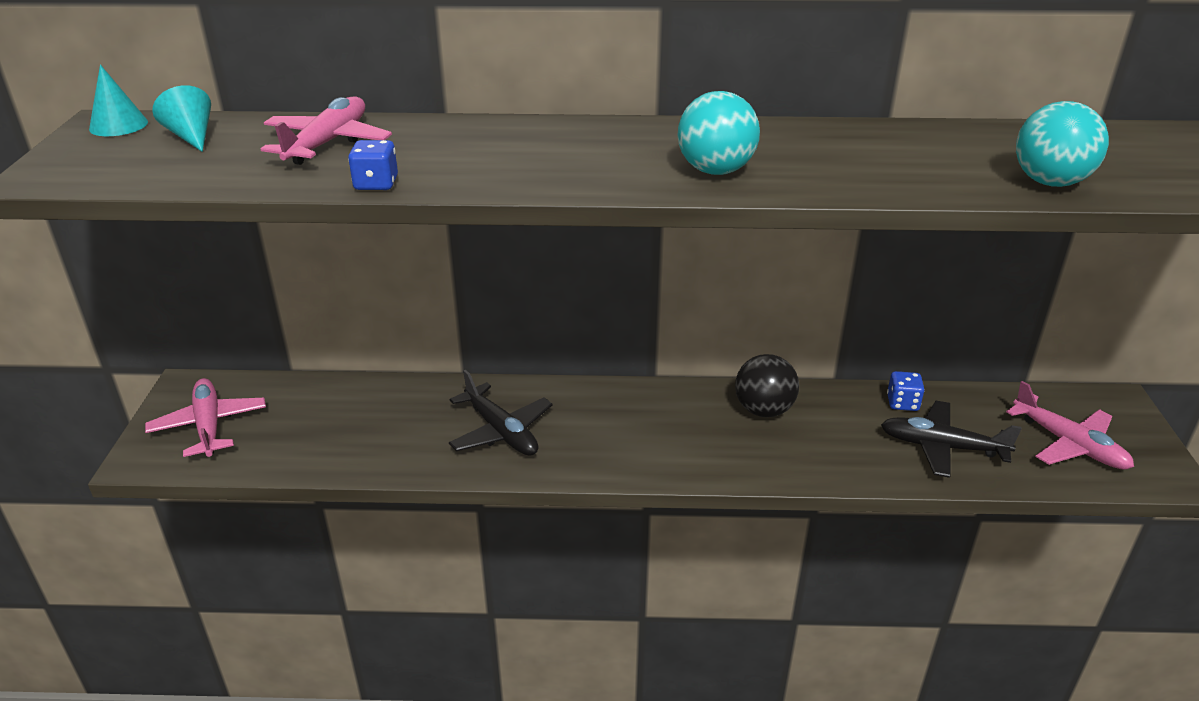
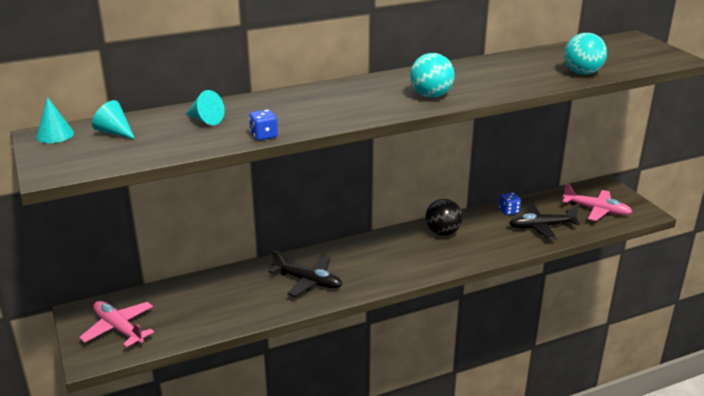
camera: 25 degrees left, 5 degrees down
pink plane [261,96,392,165] -> turquoise cone [186,90,225,125]

